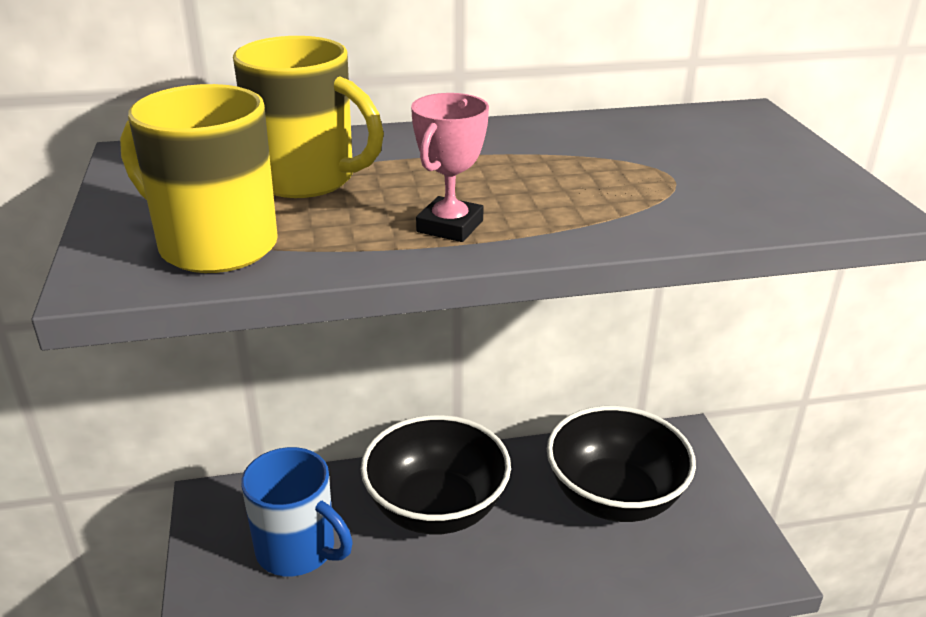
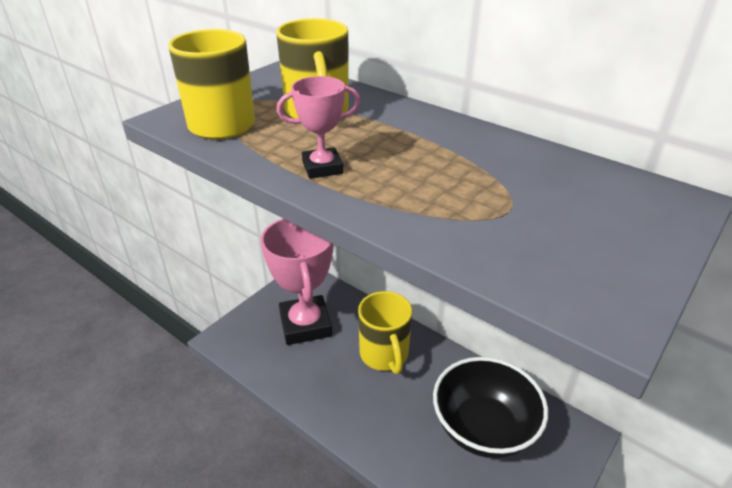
camera: 50 degrees right, 5 degrees up
blue mug [241,447,353,577] -> pink trophy [261,219,334,345]
black bowl [361,415,511,534] -> yellow mug [358,291,412,374]

